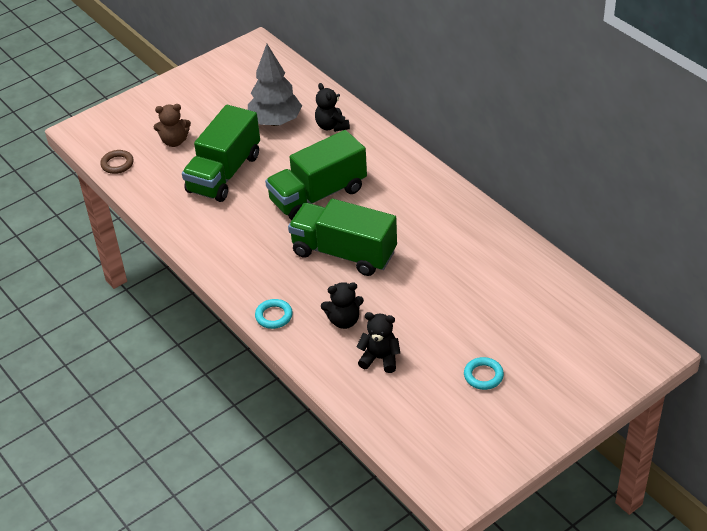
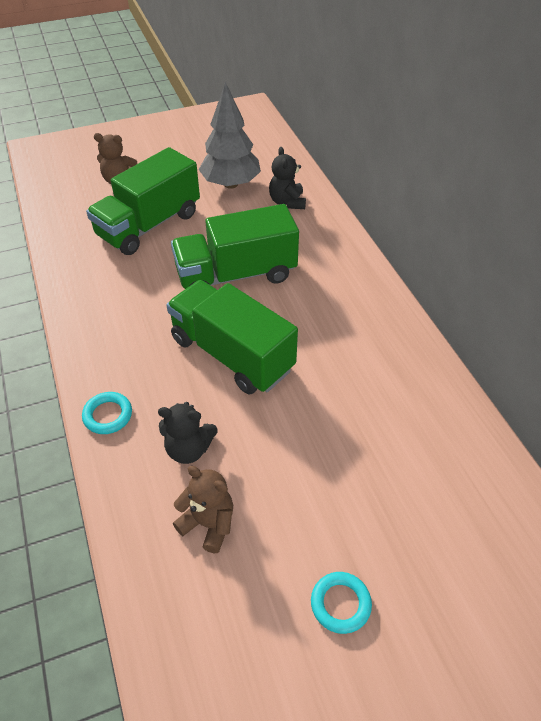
camera: 15 degrees right, 5 degrees up
brown ring [100,150,134,174] -> none
black teddy bear [356,312,400,373] -> brown teddy bear [173,466,233,553]

